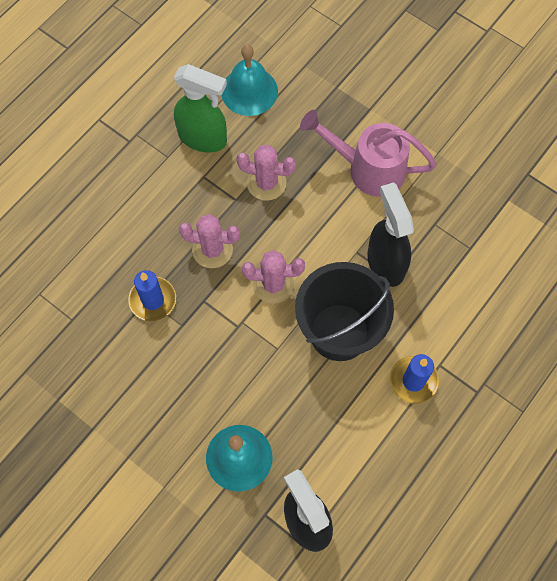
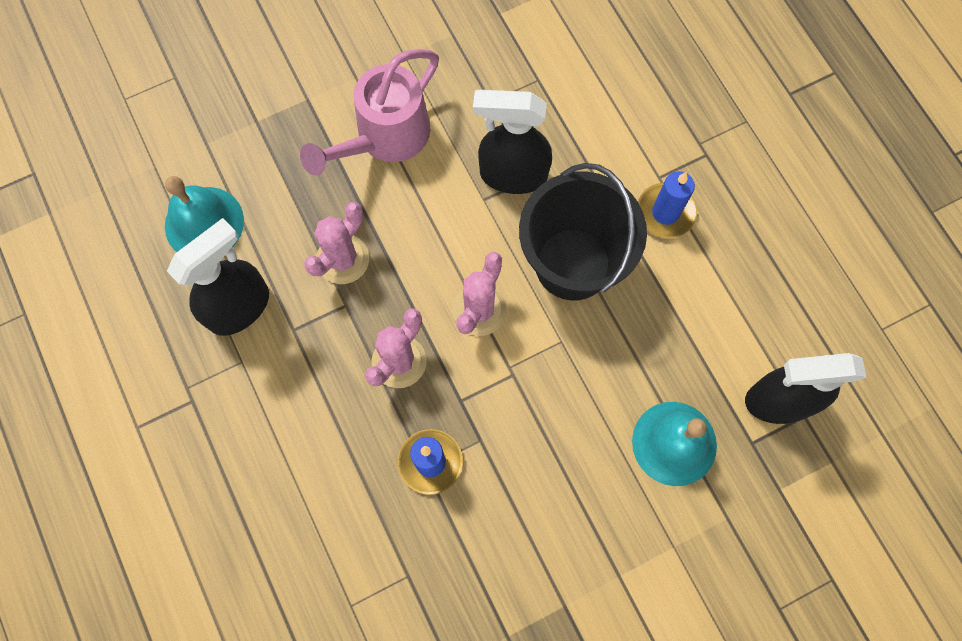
camera: 65 degrees left, 5 degrees up
green spray bottle [174,64,227,153] -> black spray bottle [167,218,269,336]

